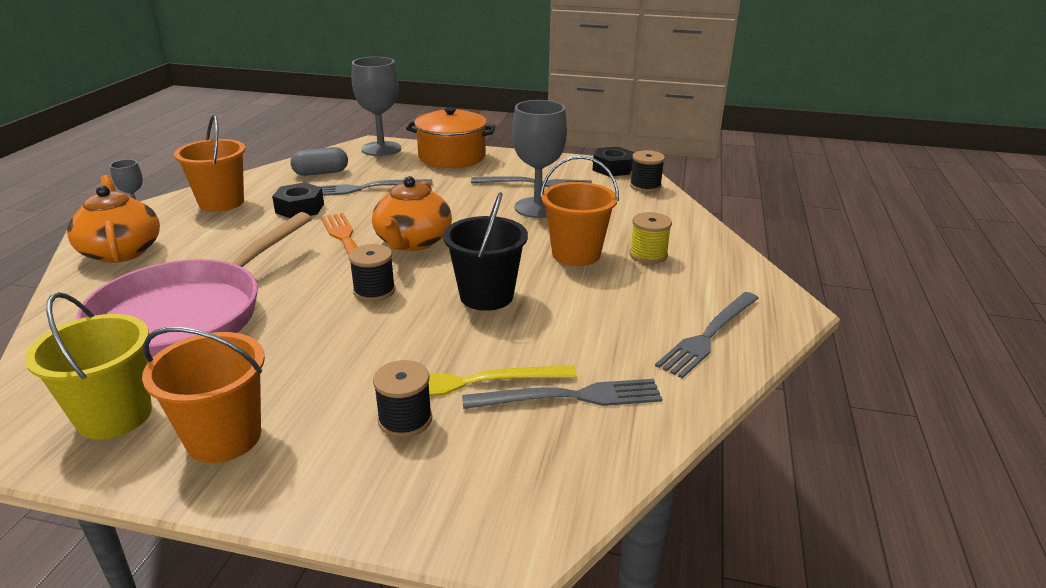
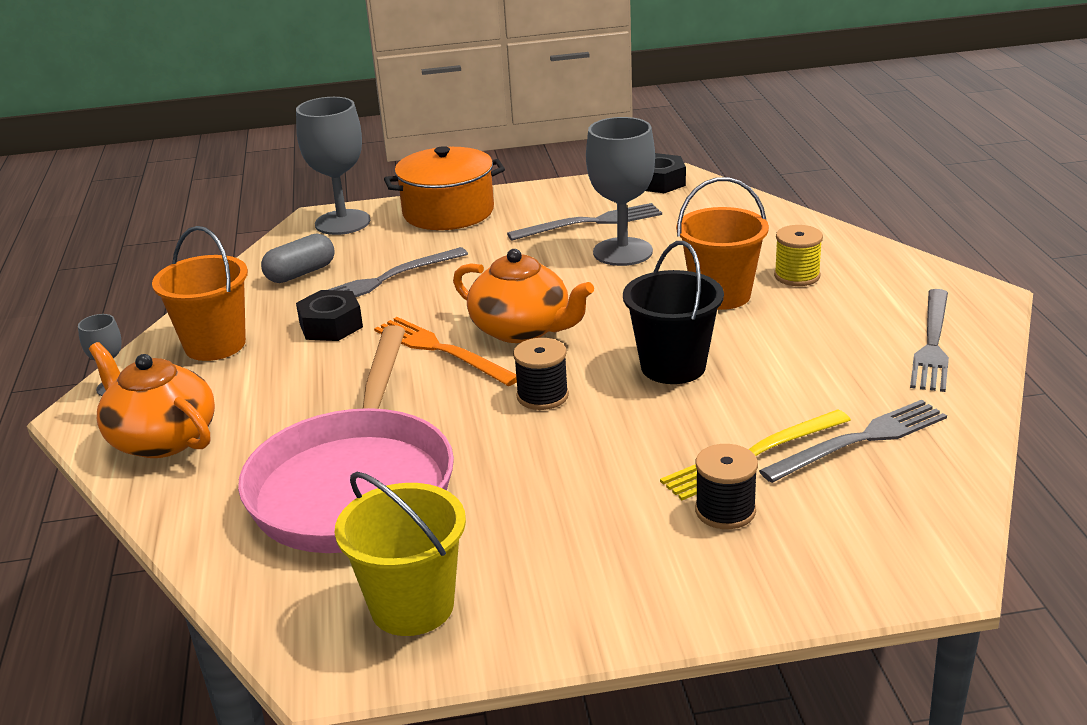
camera: 20 degrees left, 0 degrees up
orange bucket [142,327,265,463] -> none
orange teapot [372,176,452,251] -> orange teapot turned 45 degrees counterclockwise [453,249,594,343]
black spool [630,150,665,192] -> none

